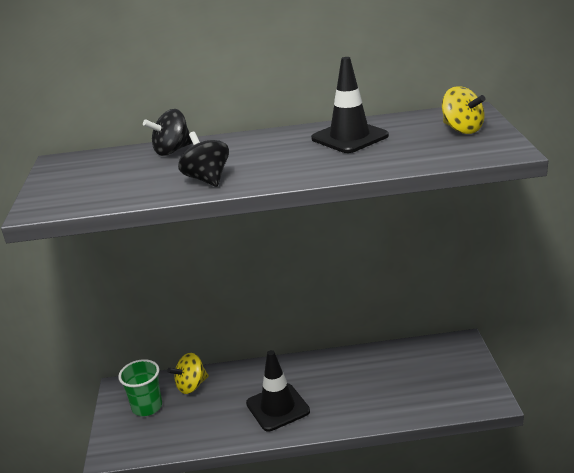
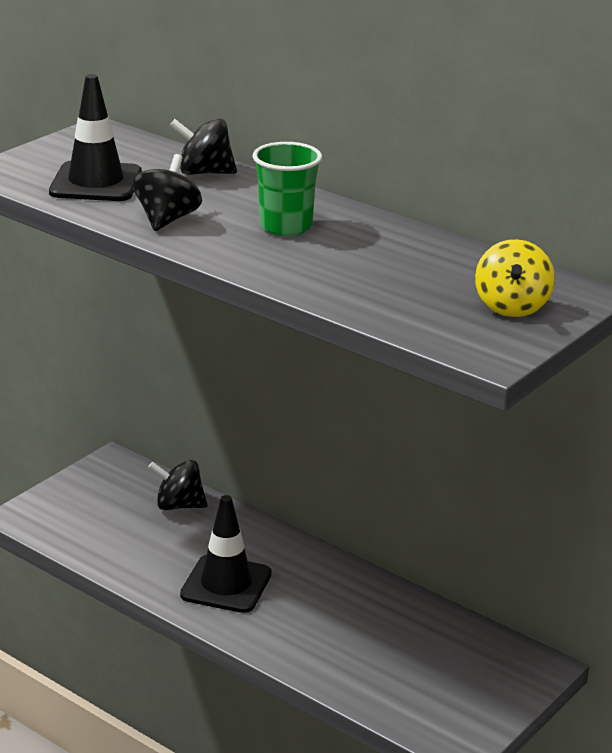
camera: 40 degrees right, 0 degrees up
green cup [118,359,162,416] -> green cup moved to [252,142,322,236]
yellow spinning top [167,353,209,394] -> black spinning top [148,460,208,510]
black traffic cone [311,57,389,153] -> black traffic cone moved to [49,74,142,201]

